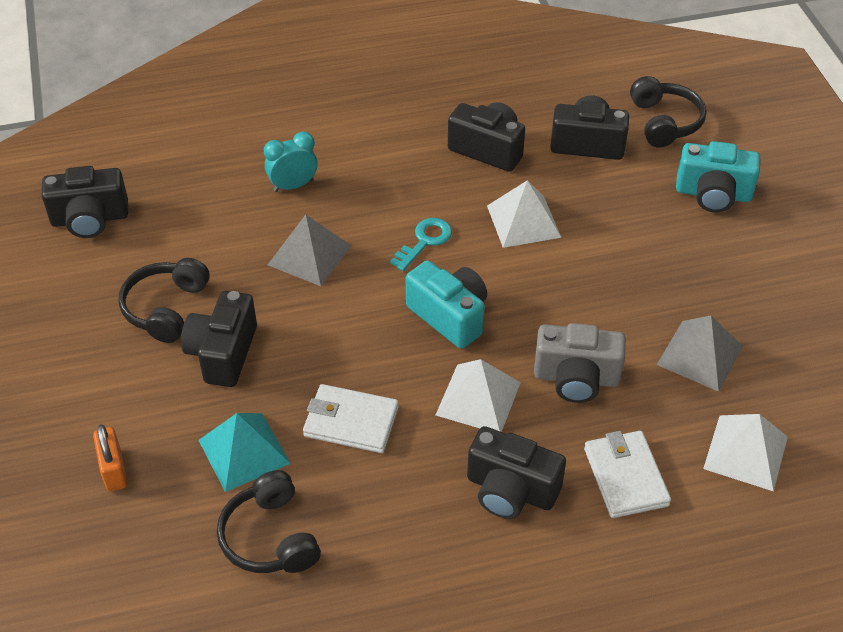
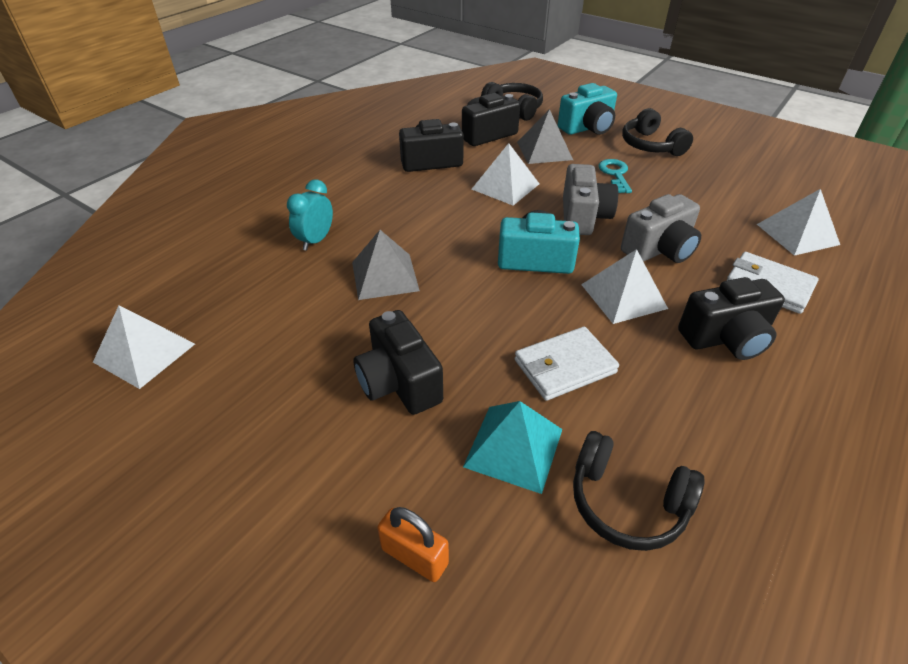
camera: 40 degrees left, 5 degrees down
black camera [42,166,128,238] -> white pyramid [93,305,195,389]
black headphones [119,258,210,343] -> black headphones moved to [622,108,693,156]
turquoise key [390,218,452,271] -> turquoise key moved to [598,159,632,193]
grey pyramid [657,315,743,392] -> grey pyramid moved to [517,109,573,164]
none -> grey camera [563,164,618,235]

